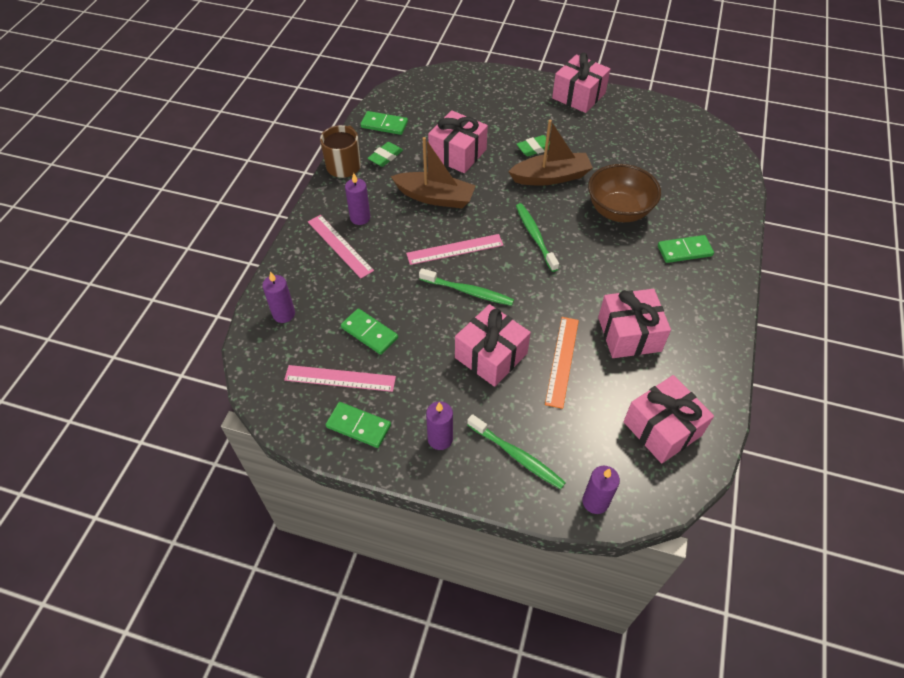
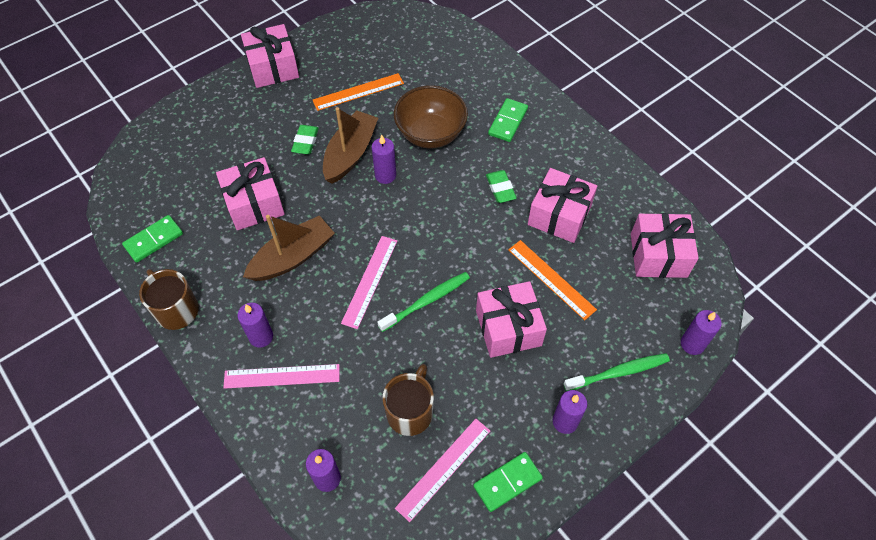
camera: 55 degrees left, 5 degrees up
green domino [341,308,398,355] -> brown mug [382,364,434,436]
green eraser [367,142,403,167] -> green eraser moved to [486,170,517,203]
green toothbrush [516,203,559,272] -> none
none -> orange ruler [313,73,404,111]
none -> purple candle [372,135,396,184]

